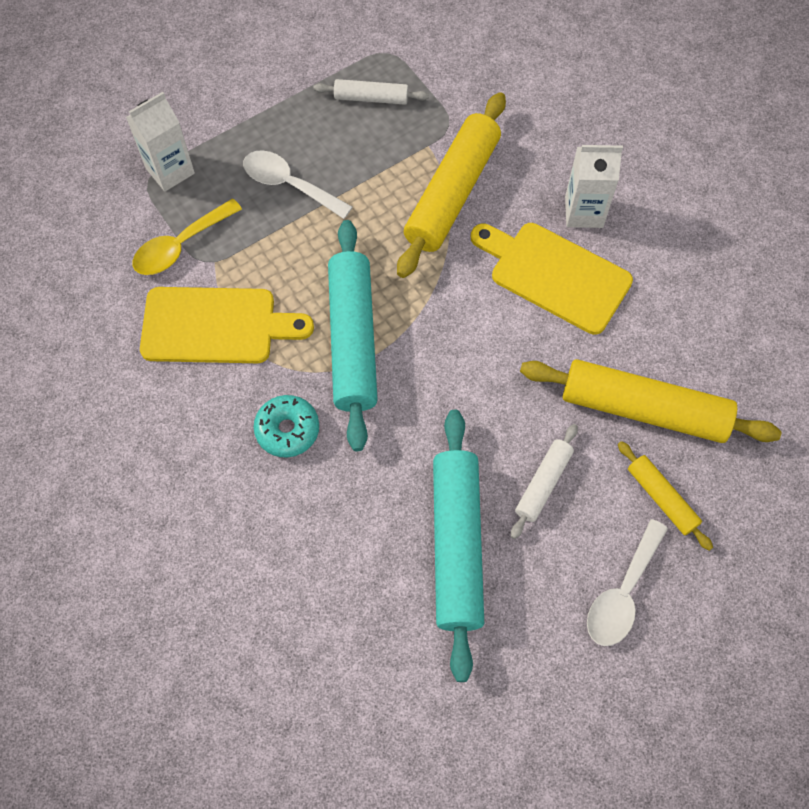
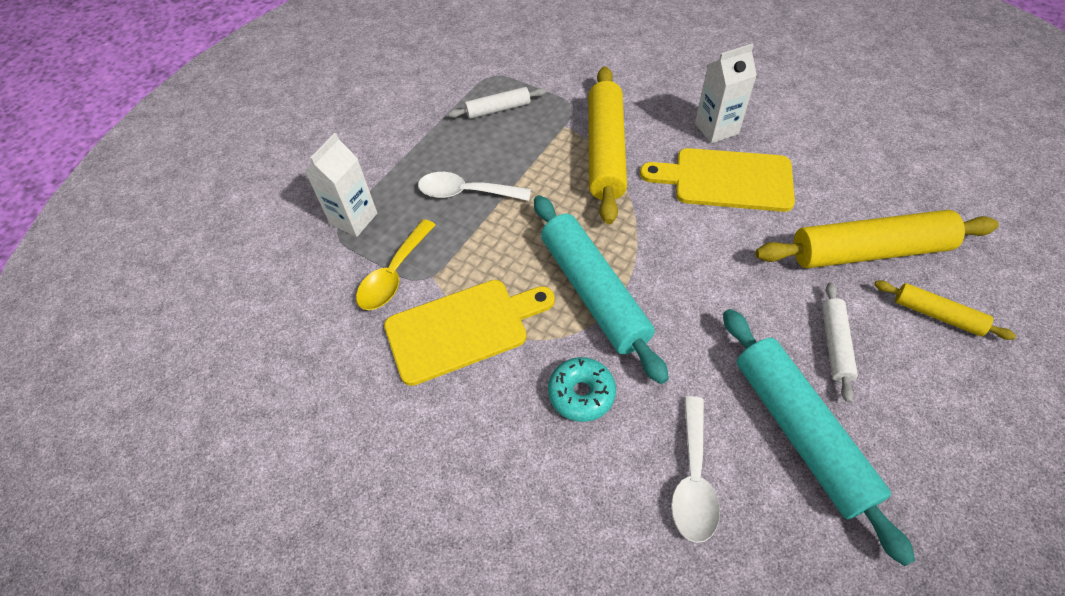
camera: 20 degrees left, 10 degrees down
white spoon [587,519,668,646] -> white spoon moved to [671,396,720,543]

